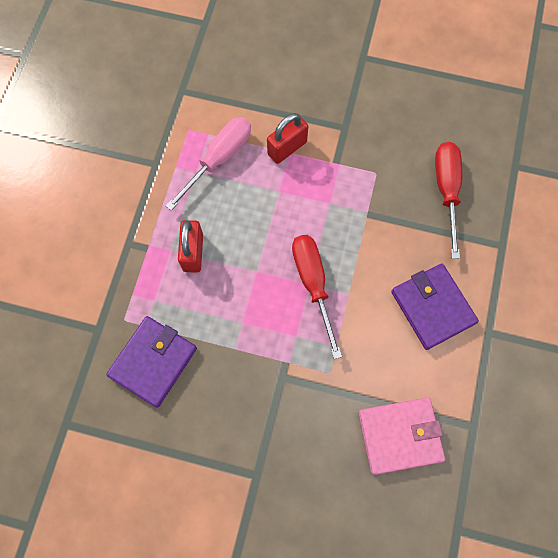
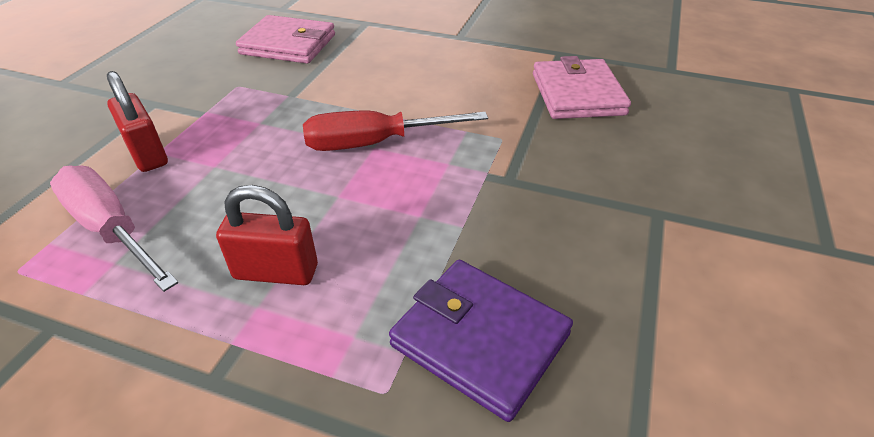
camera: 85 degrees left, 30 degrees down
purple wallet [391,264,479,350] -> none
red screwdriver [435,142,462,259] -> pink wallet [236,15,335,64]

